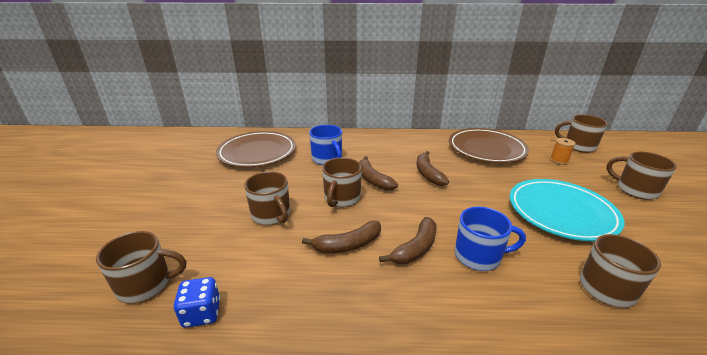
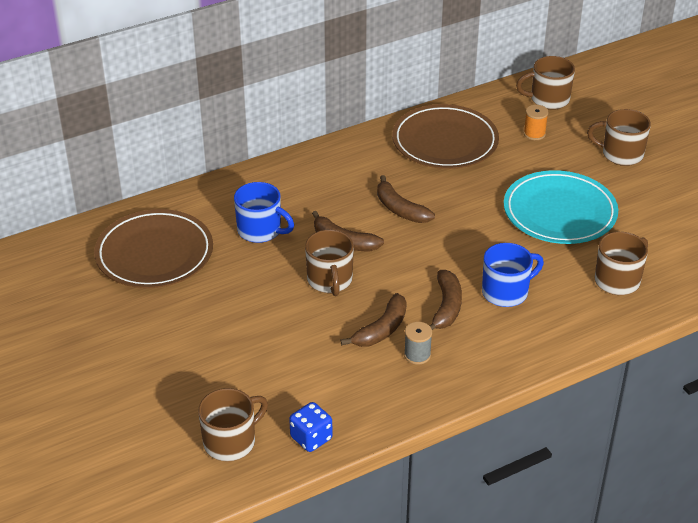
camera: 30 degrees left, 10 degrees up
brown mug [244,171,290,225] -> none
none -> grey spool [404,322,432,365]

